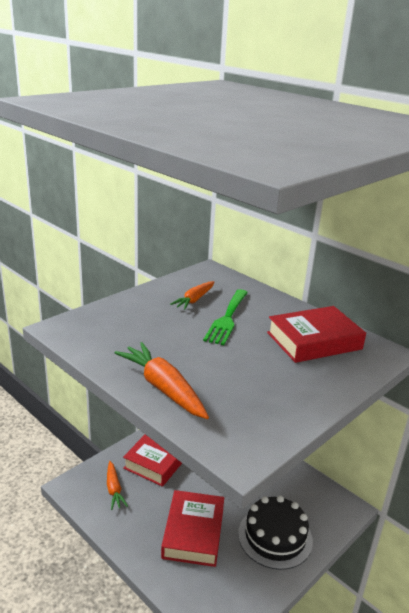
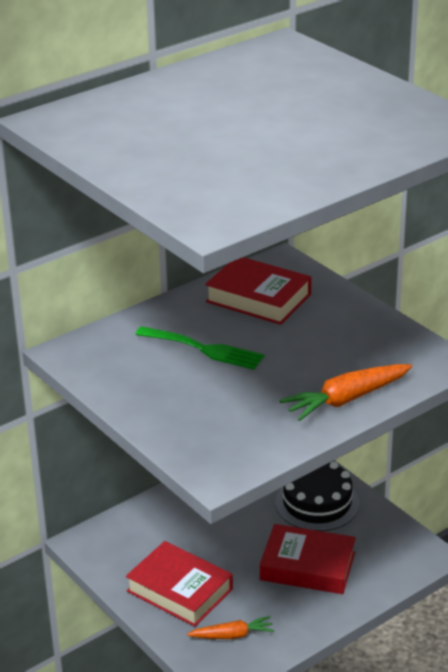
camera: 80 degrees left, 5 degrees up
orange carrot [170,281,214,310] -> none
red book [267,306,366,363] -> red book turned 45 degrees counterclockwise [205,257,311,325]

